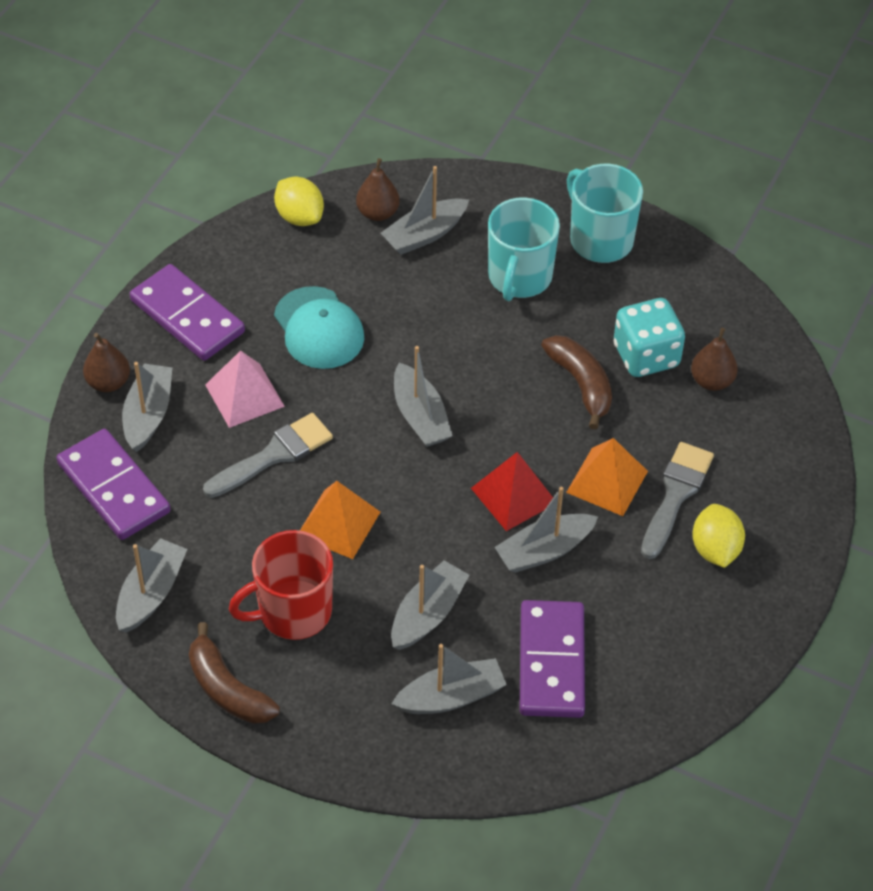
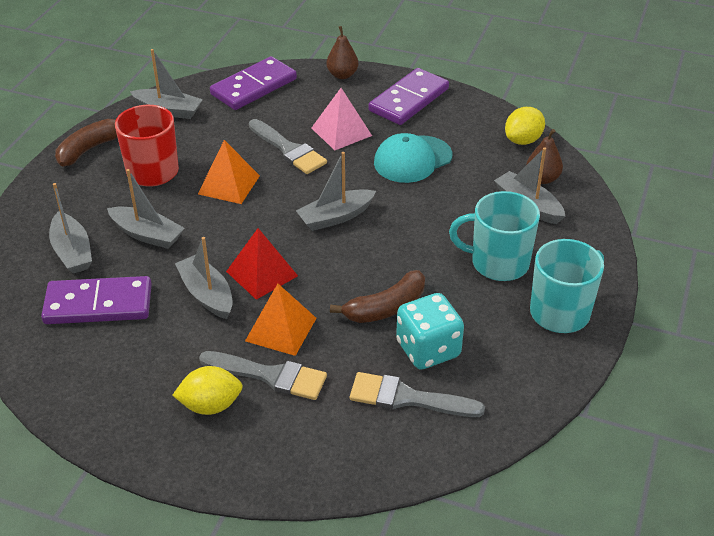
camera: 85 degrees right, 10 degrees down
grey boat [122,362,172,452] -> none
brown pear [691,328,738,391] -> grey brush [350,372,485,417]

